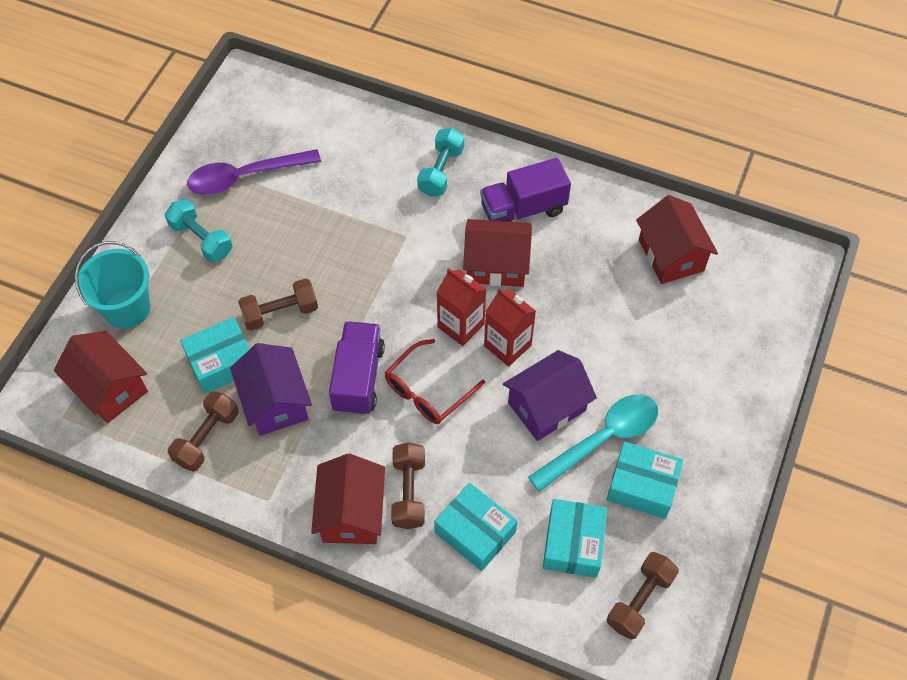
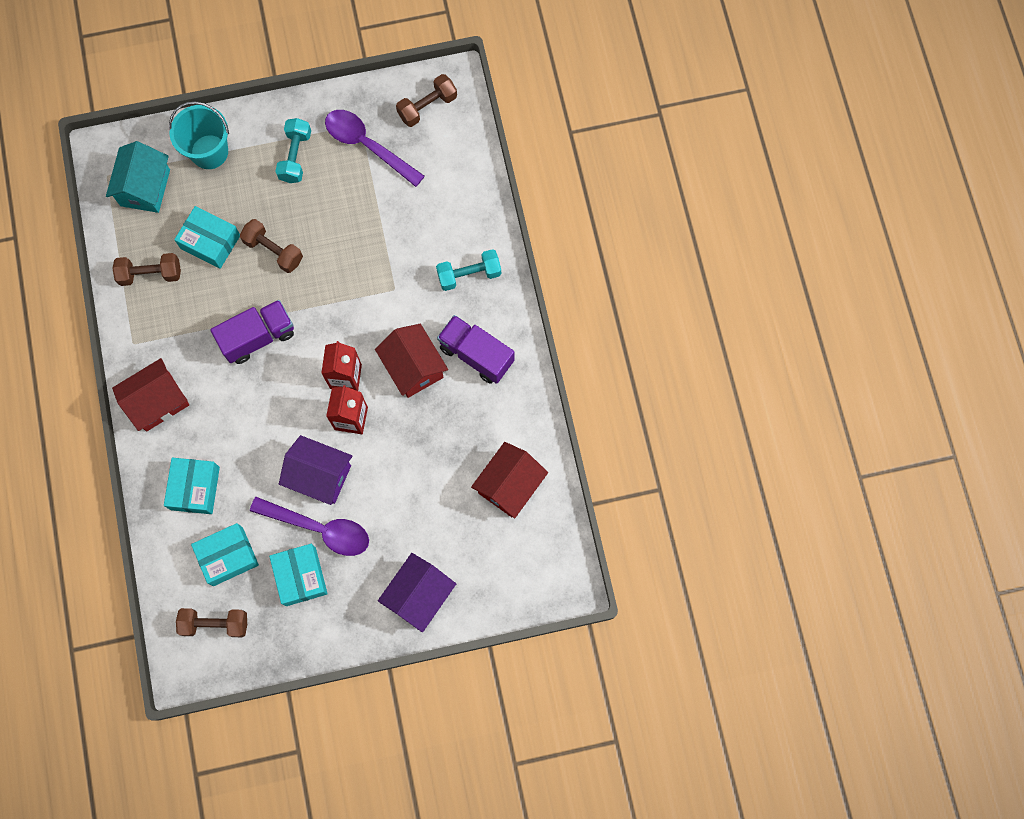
camera: 55 degrees right, 15 degrees up
red house [54,331,148,423] -> turquoise house [106,141,170,213]
purple house [230,343,312,436] -> purple house moved to [378,553,456,632]
red glasses [385,339,485,424] -> none
brown dumbbell [391,442,425,529] -> brown dumbbell moved to [396,74,457,127]
turquoise spoon [528,394,658,492] -> purple spoon [250,497,369,556]

